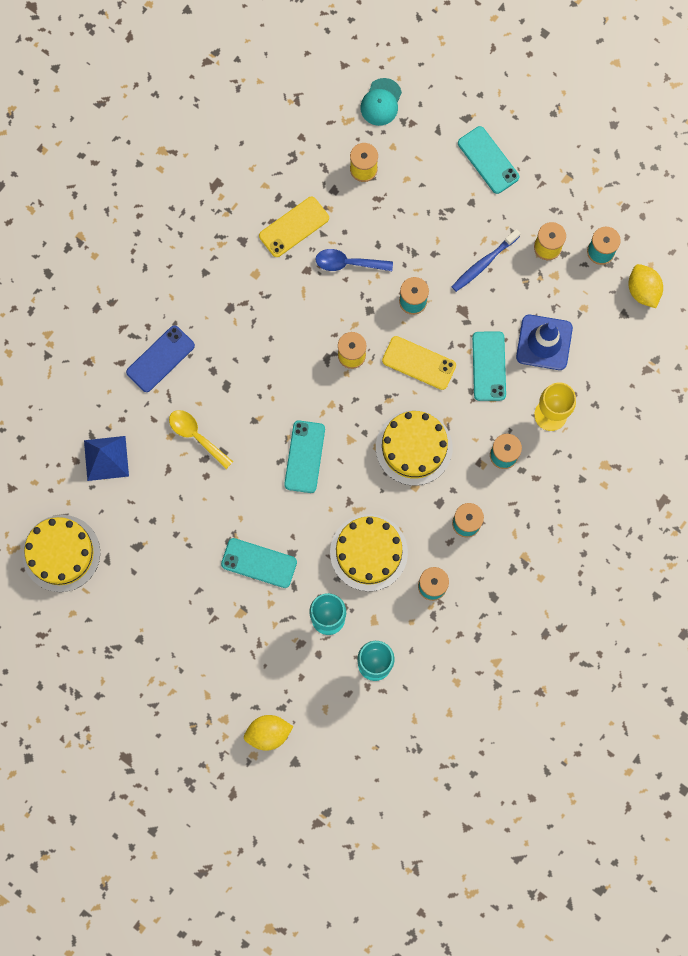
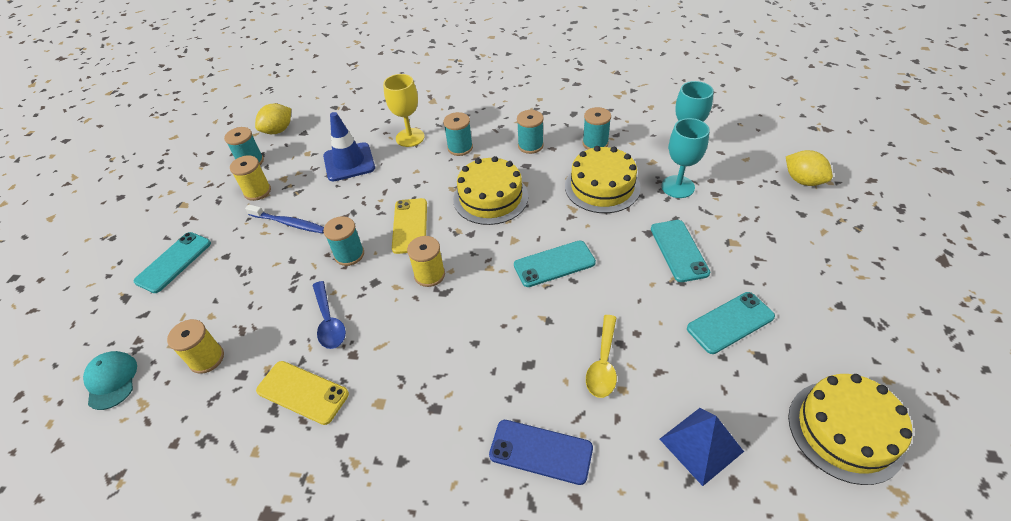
camera: 115 degrees left, 30 degrees down
turquoise cap [360,78,402,126] -> turquoise cap turned 105 degrees counterclockwise [83,351,137,410]
turquoise phone [472,331,506,401] -> turquoise phone moved to [687,292,775,354]

